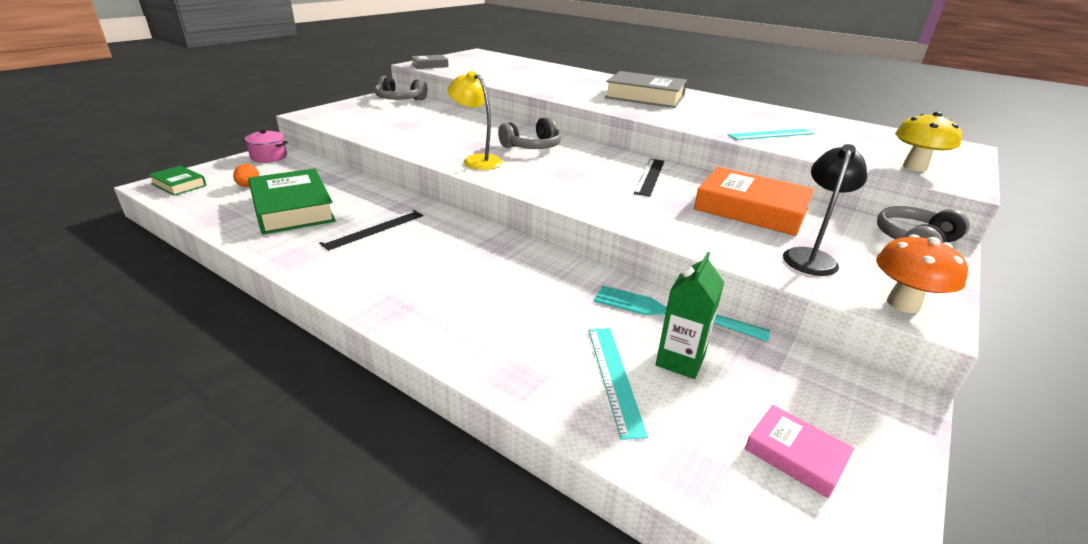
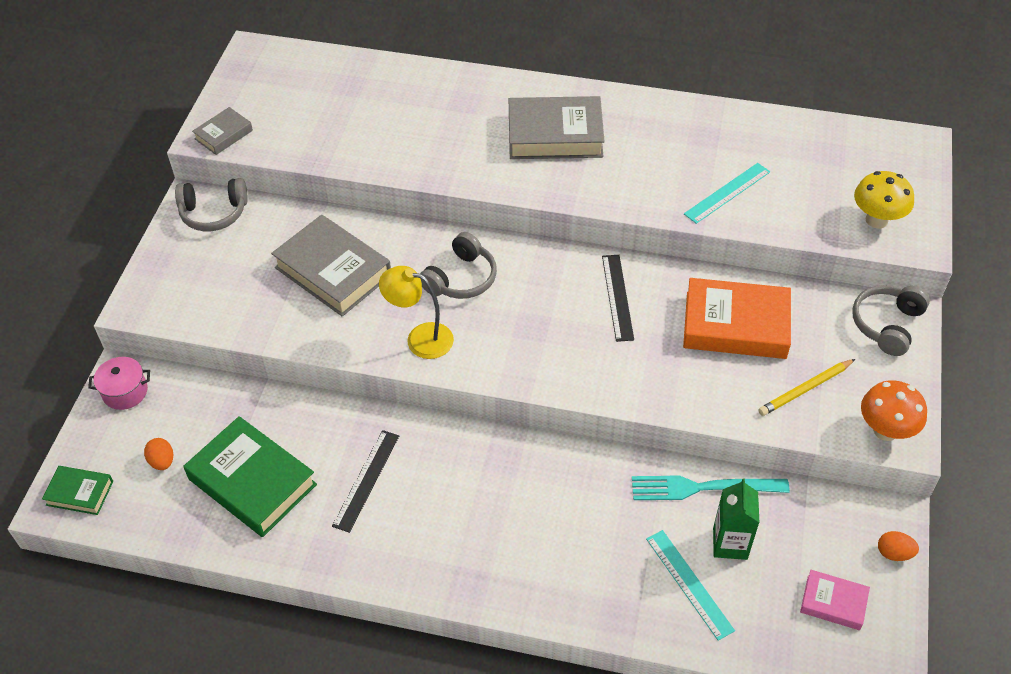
camera: 20 degrees left, 20 degrees up
black lamp [783,144,867,276] -> yellow pencil [758,359,855,416]
none -> grey book [271,215,391,317]
none -> orange egg [878,531,919,561]

